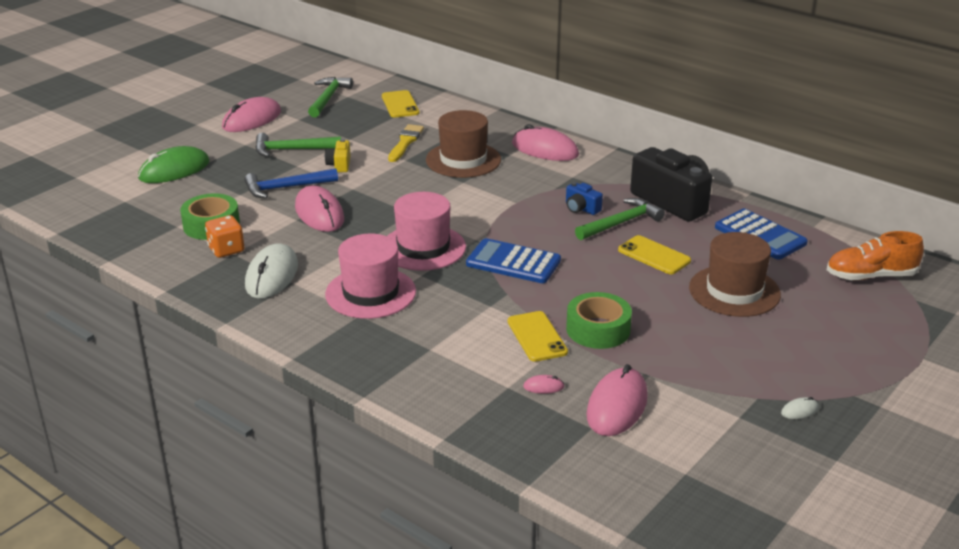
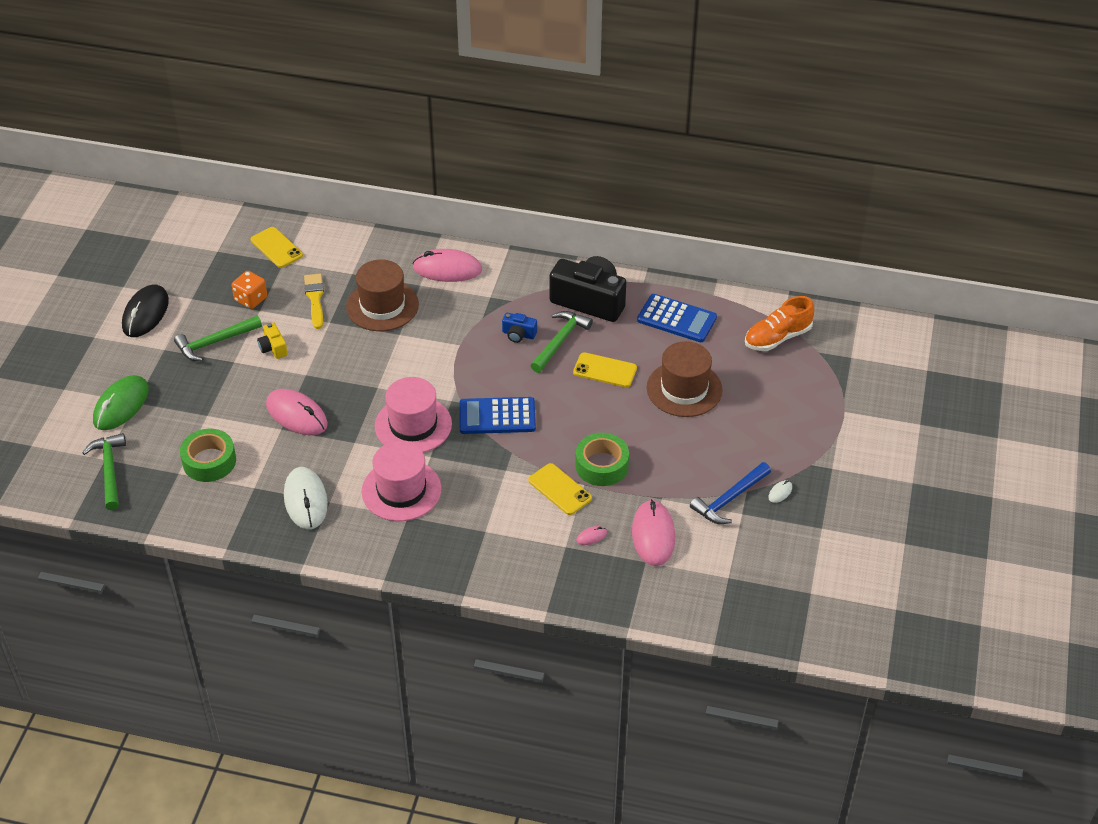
camera: 25 degrees left, 15 degrees up
orange dice [205,215,245,258] -> orange dice moved to [232,271,267,309]
pink mouse [222,97,281,132] -> black mouse [122,284,169,337]
blue hammer [244,168,338,198] -> blue hammer moved to [690,462,771,524]
green hammer [308,77,353,117] -> green hammer moved to [82,433,126,510]

